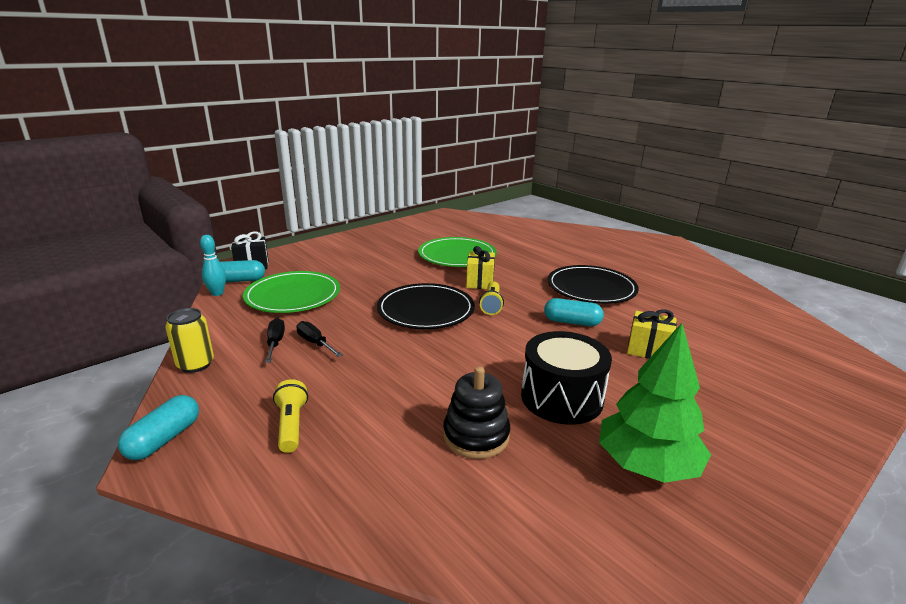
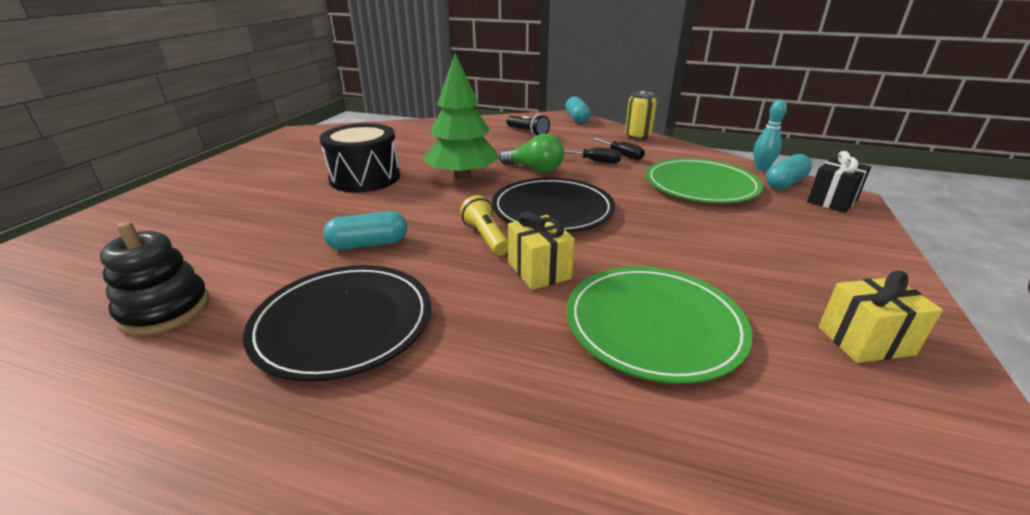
camera: 150 degrees right, 5 degrees up
yellow flashlight [273,379,308,453] -> black flashlight [507,114,550,136]
black stacking toy [443,366,510,459] -> black stacking toy moved to [100,221,210,336]
green tree [599,323,711,483] -> green tree moved to [423,53,499,180]
yellow gift [627,309,677,359] -> yellow gift moved to [818,271,943,363]
none -> green light bulb [499,134,564,173]

